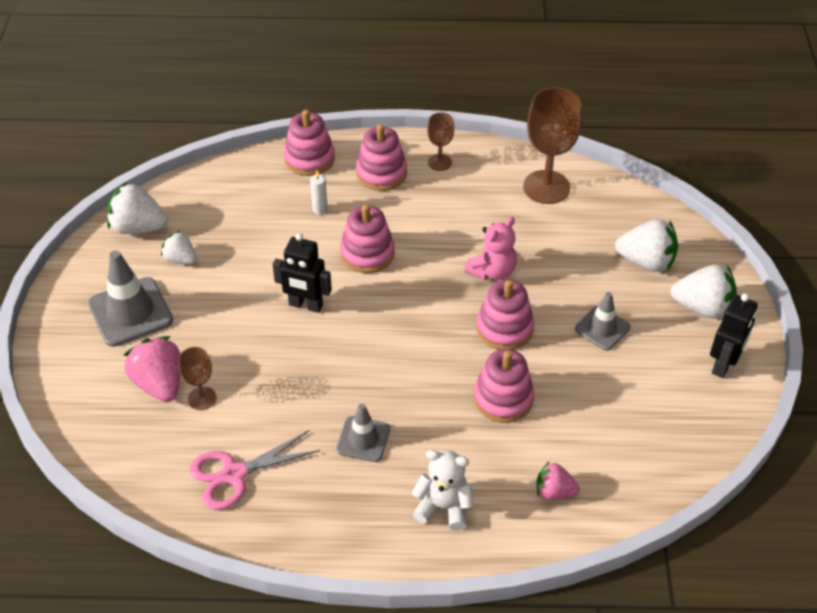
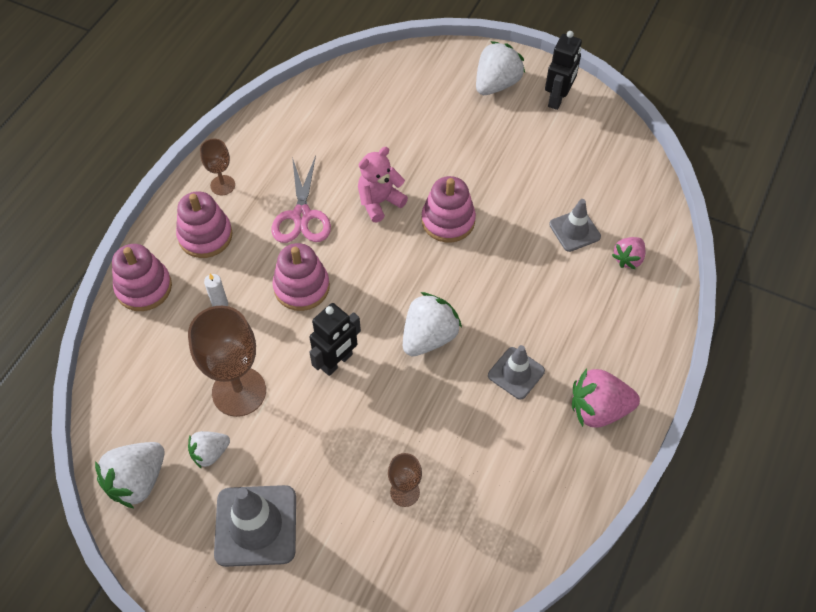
camera: 65 degrees left, 10 degrees up
pink strawberry [123,336,181,402] -> pink strawberry moved to [572,368,640,428]
pink scissors [190,430,320,510] -> pink scissors moved to [272,156,331,243]
white teddy bear [412,450,474,531] -> none
pink teddy bear [464,217,517,280] -> pink teddy bear turned 105 degrees counterclockwise [358,147,408,222]
pink stacking toy [473,349,534,423] -> none
brown goblet [523,87,582,204] -> brown goblet moved to [188,306,266,417]
grey traffic cone [575,292,630,351] -> grey traffic cone moved to [549,199,601,252]
white strawberry [615,219,678,272] -> white strawberry moved to [403,292,462,356]
black robot [710,294,758,378] -> black robot turned 60 degrees clockwise [545,31,582,110]

